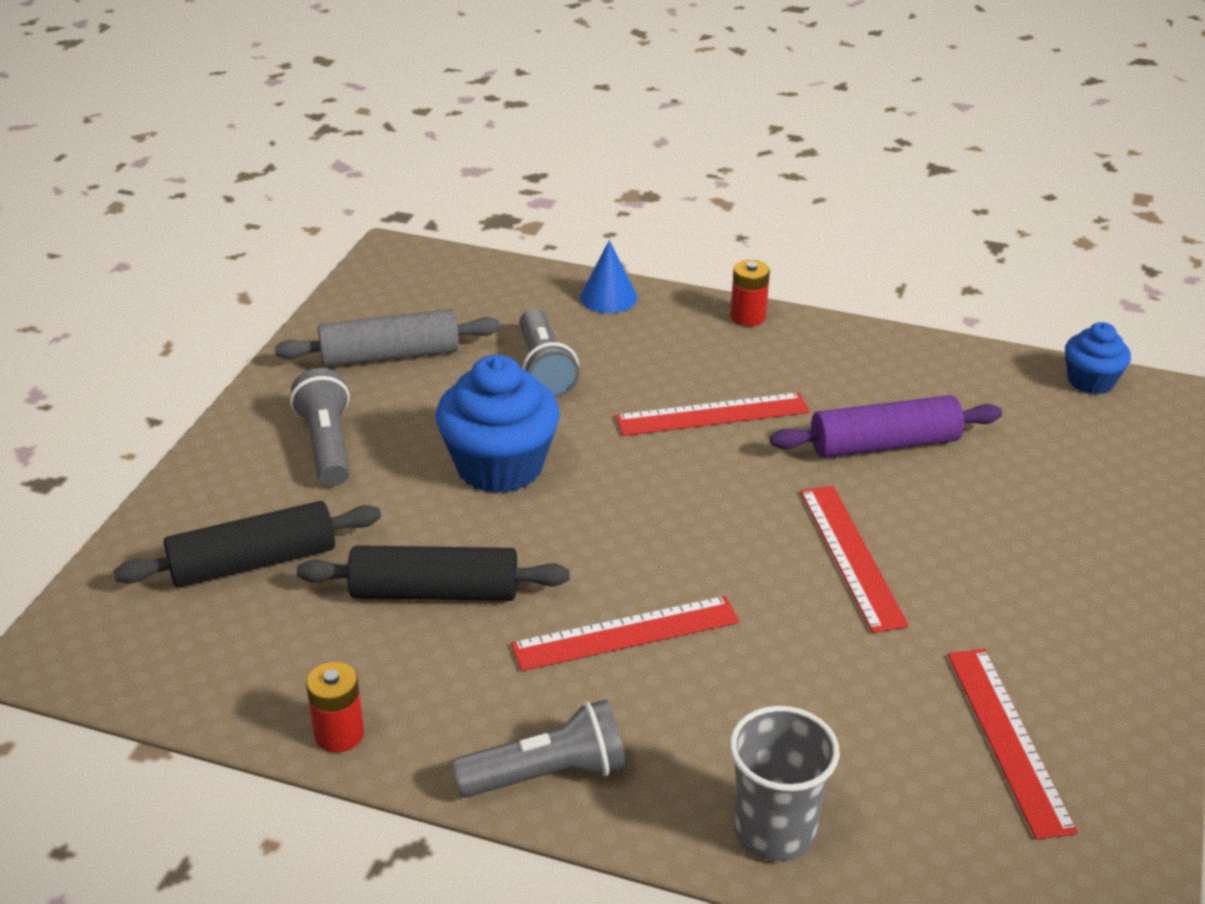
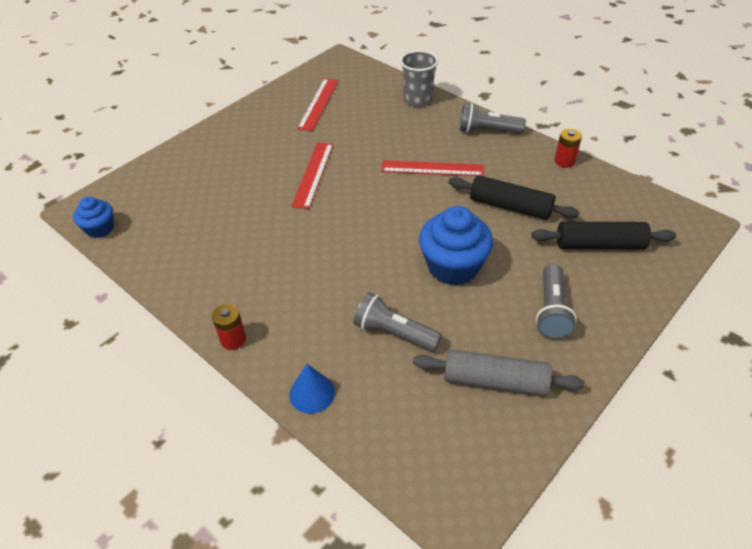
camera: 155 degrees left, 10 degrees up
grey flashlight [519,309,580,398] -> grey flashlight turned 75 degrees counterclockwise [354,292,442,352]
red ruler [616,392,809,436] -> none
purple rolling pin [770,395,1002,458] -> none

